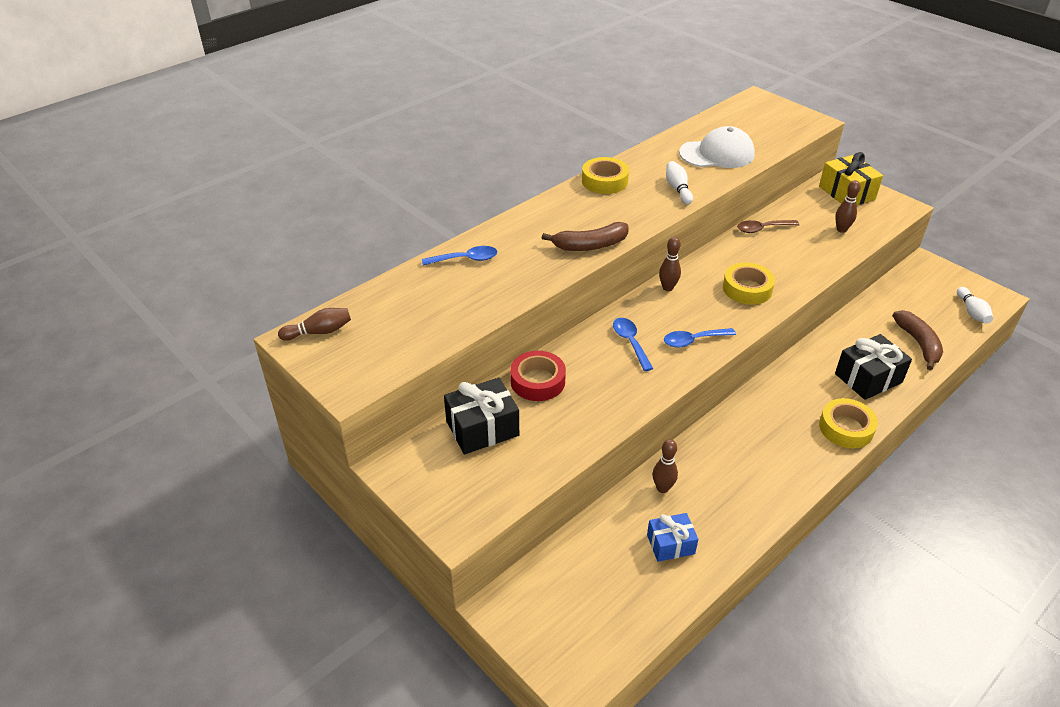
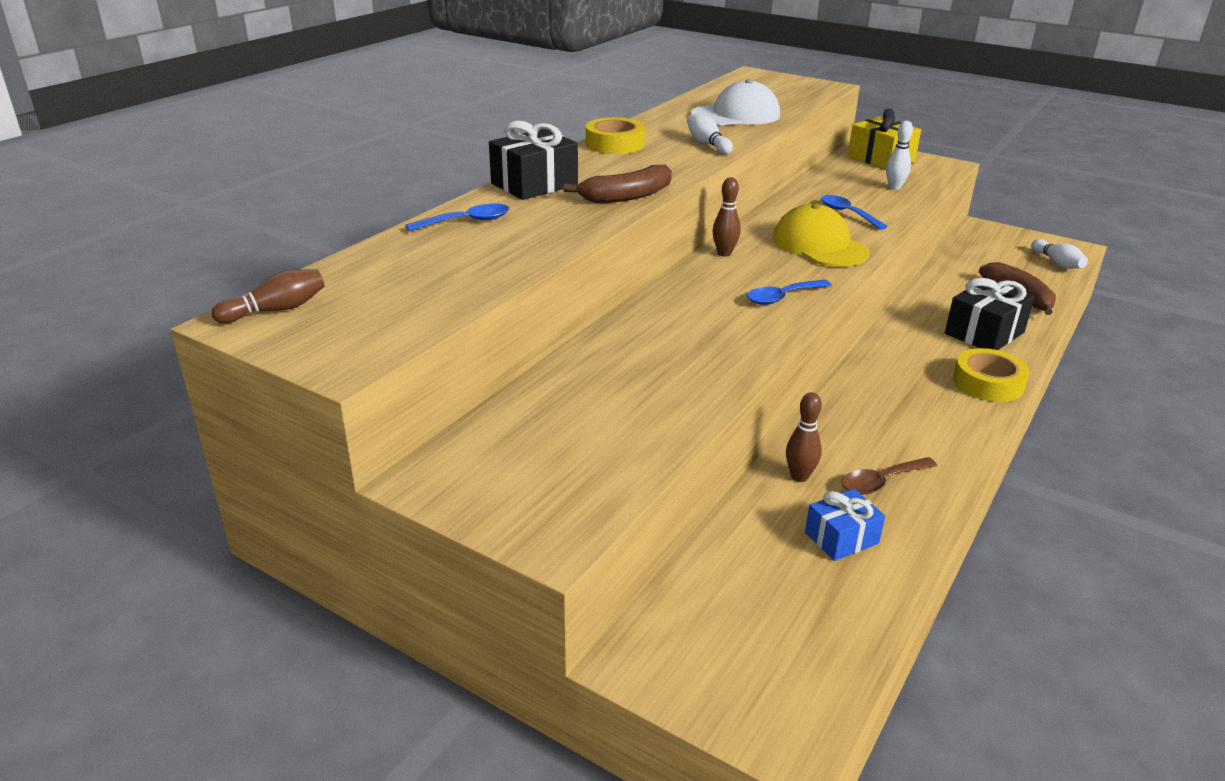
camera: 15 degrees left, 10 degrees down
black gift [444,378,519,454] -> black gift moved to [489,120,578,200]
red tape [510,351,566,401] -> none
blue spoon [613,318,653,371] -> blue spoon moved to [821,195,888,230]
yellow tape [723,263,775,305] -> yellow cap [773,203,870,267]
brown spoon [737,220,799,233] -> brown spoon moved to [841,457,937,495]
brown bowling pin [835,180,861,233] -> white bowling pin [886,121,913,190]

